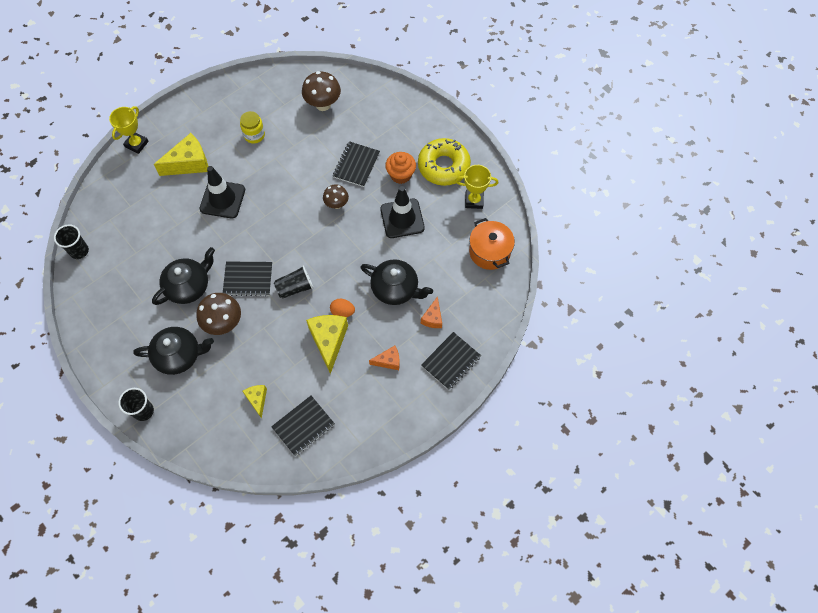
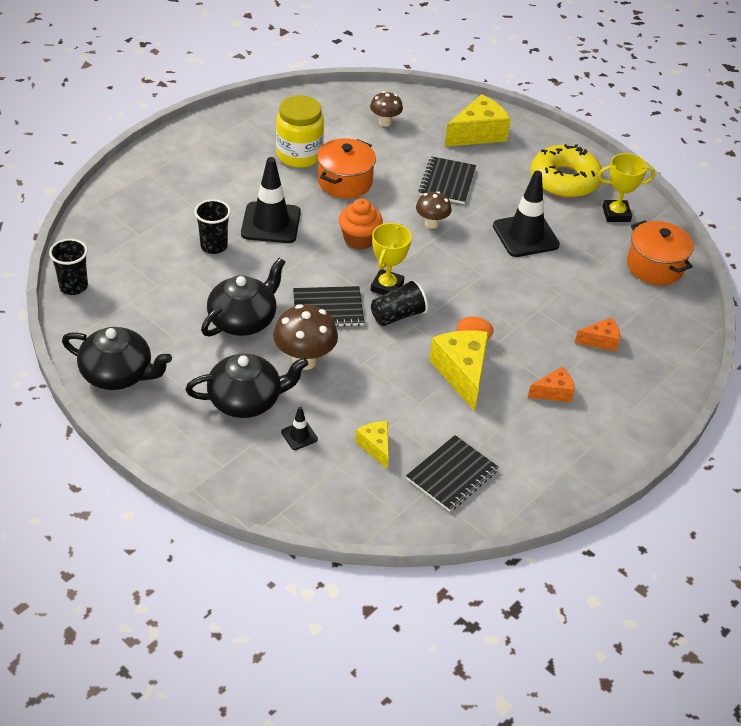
camera: 10 degrees left, 20 degrees down
yellow trophy [109,106,149,154] -> yellow trophy moved to [371,223,412,295]
black cup [118,388,154,421] -> black cup moved to [194,199,231,254]
yellow cheese [154,133,208,176] -> yellow cheese moved to [445,94,511,147]
yellow jar [240,111,265,144] -> yellow jar [276,95,324,168], size x1.56
brown mushroom [302,71,341,111] -> brown mushroom [370,91,403,127], size x0.63
black teapot [361,259,433,305] -> black teapot moved to [62,327,172,390]
orange cupcake [385,152,416,184] -> orange cupcake moved to [339,198,383,249]
orange cheese [421,296,442,328] -> orange cheese turned 105 degrees counterclockwise [575,317,620,352]
black notebook [421,332,481,390] -> none
none -> black traffic cone [281,407,318,450]
none -> orange pot [317,138,376,198]

